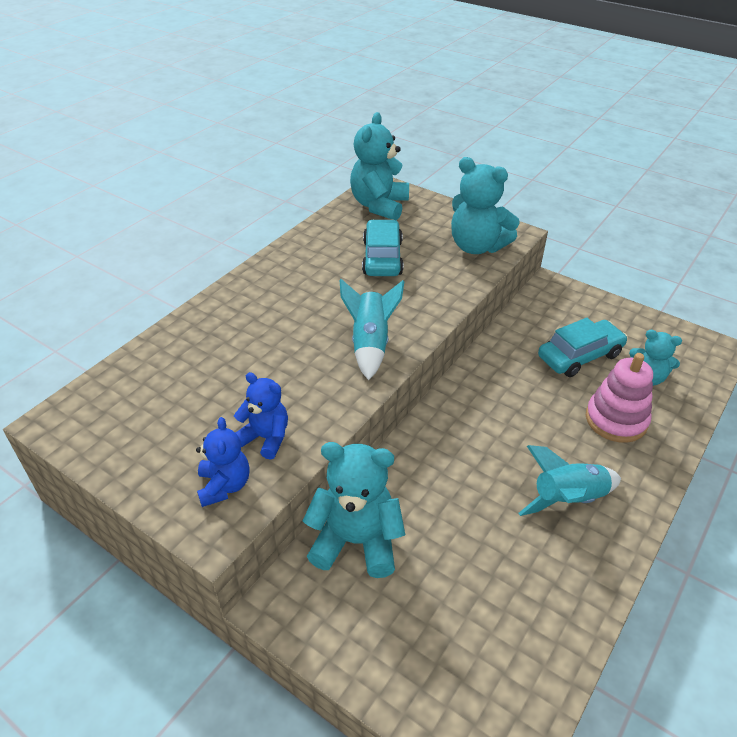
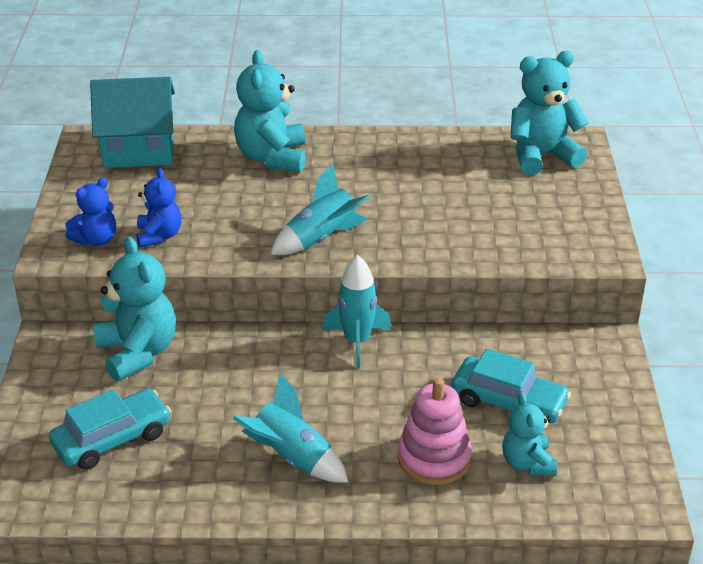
camera: 55 degrees right, 5 degrees down
turquoise car [362,220,403,276] -> turquoise car moved to [49,389,171,470]
turquoise teddy bear [451,157,520,254] -> turquoise teddy bear moved to [234,50,305,172]
none -> turquoise house [90,77,175,168]
none -> turquoise rocket [322,255,391,369]

